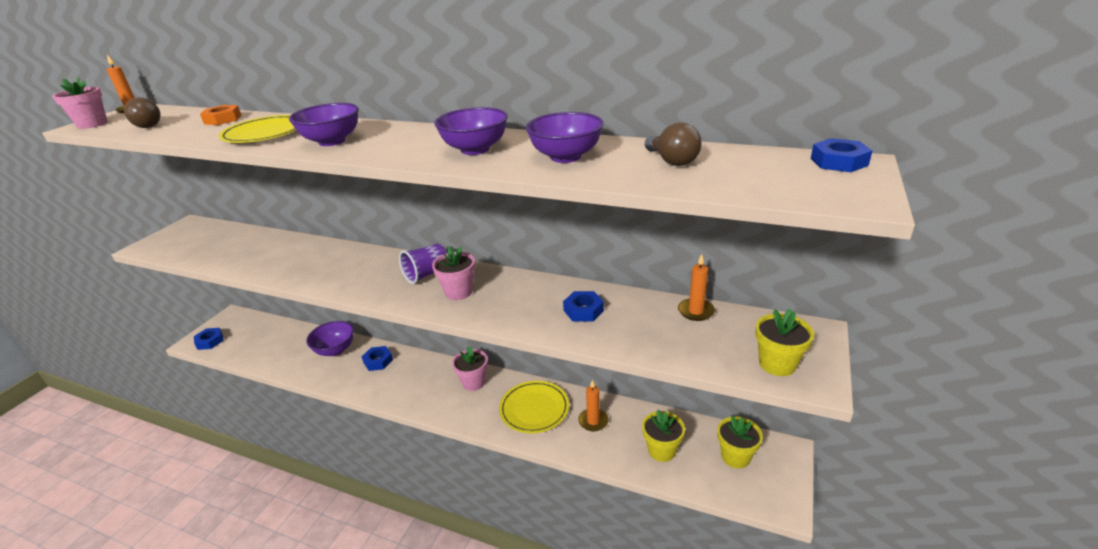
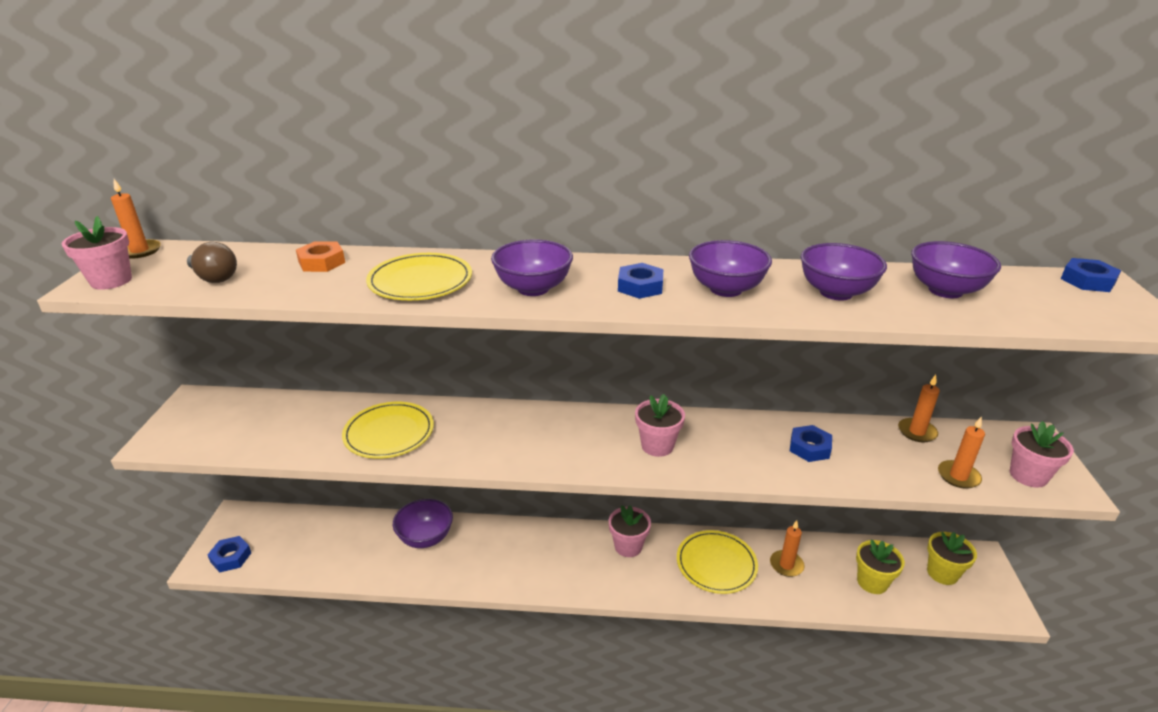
camera: 20 degrees left, 0 degrees up
blue nut [362,346,393,371] -> blue nut moved to [618,263,663,299]
purple cup [399,243,446,284] -> none
brown light bulb [645,122,702,166] -> purple bowl [911,241,1001,298]
yellow flower pot [755,309,814,376] -> pink flower pot [1010,421,1074,488]
none -> yellow plate [342,402,434,459]
none -> orange candle [938,416,985,489]

